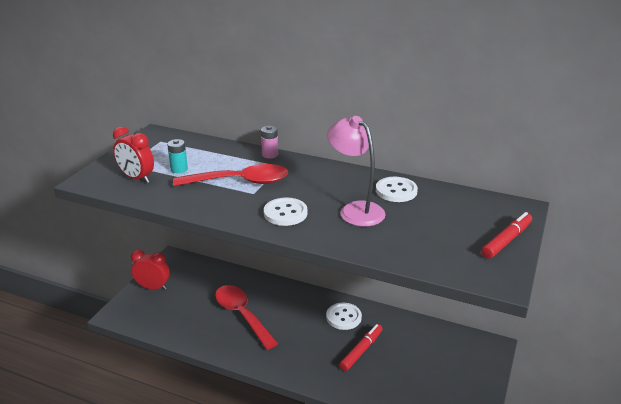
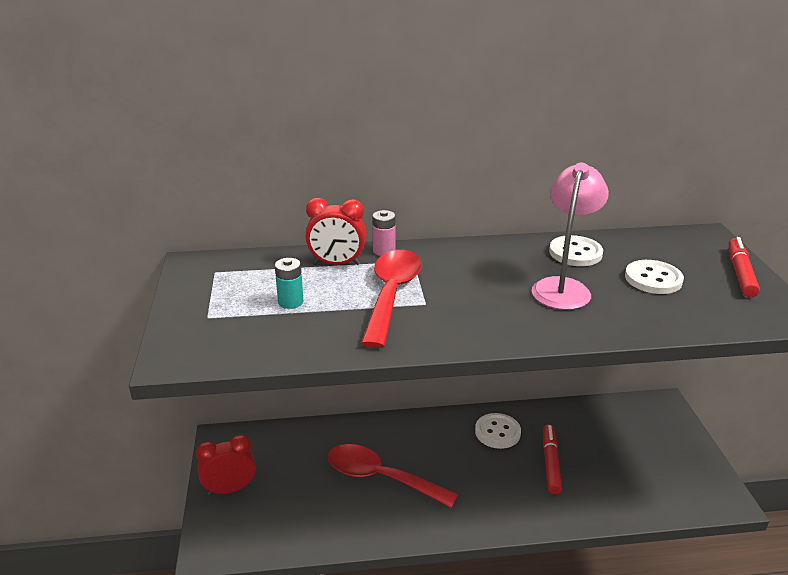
camera: 30 degrees left, 0 degrees up
red clock [113,127,154,183] -> red clock moved to [305,198,367,265]
red spoon [173,164,288,186] -> red spoon turned 45 degrees counterclockwise [361,250,422,348]
white button [264,197,308,226] -> white button moved to [625,260,684,294]
pink lamp [327,116,386,227] -> pink lamp turned 90 degrees clockwise [532,163,609,310]

